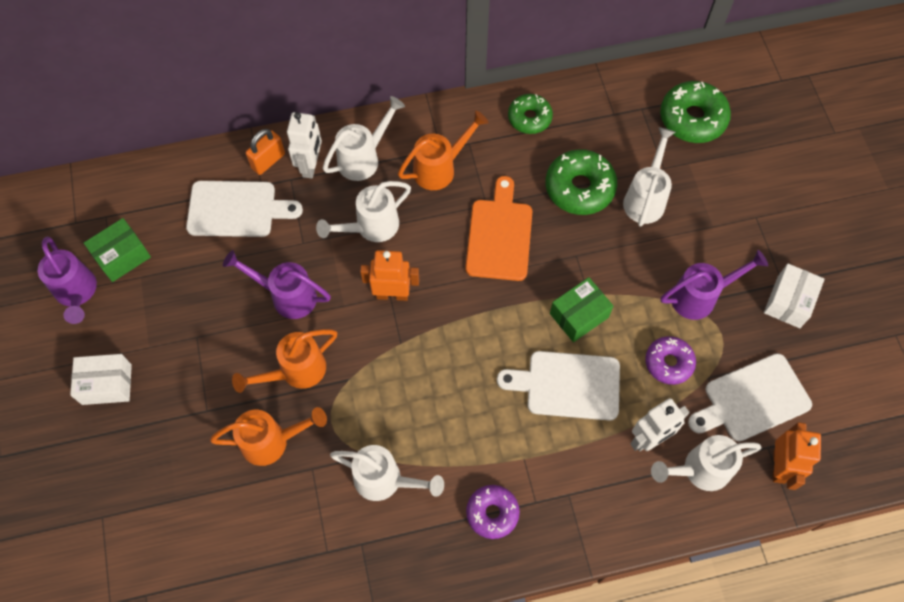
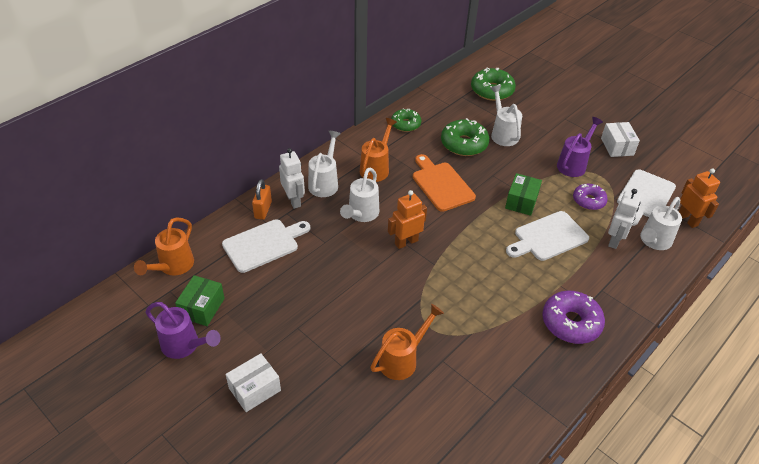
camera: 35 degrees left, 20 degrees down
purple watering can [223,250,331,319] -> none
orange watering can [232,329,337,393] -> orange watering can moved to [134,217,194,275]
white watering can [330,445,444,501] -> none
purple donut [466,485,520,539] -> purple donut [542,291,605,344], size x1.54

